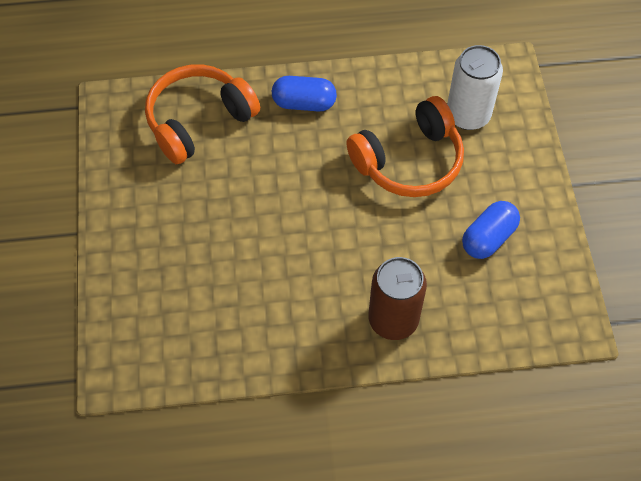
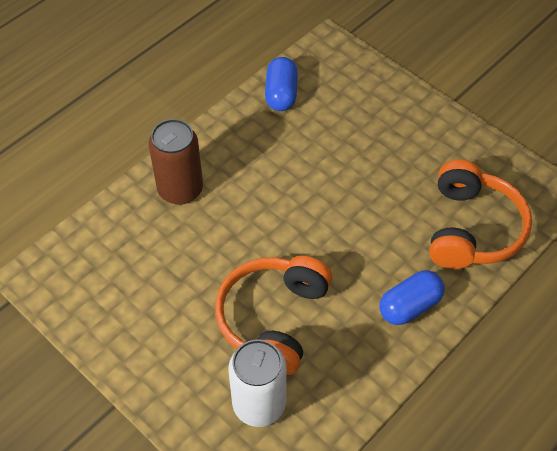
camera: 140 degrees right, 5 degrees down
blue capsule [462,201,520,259] -> blue capsule moved to [265,57,298,111]

